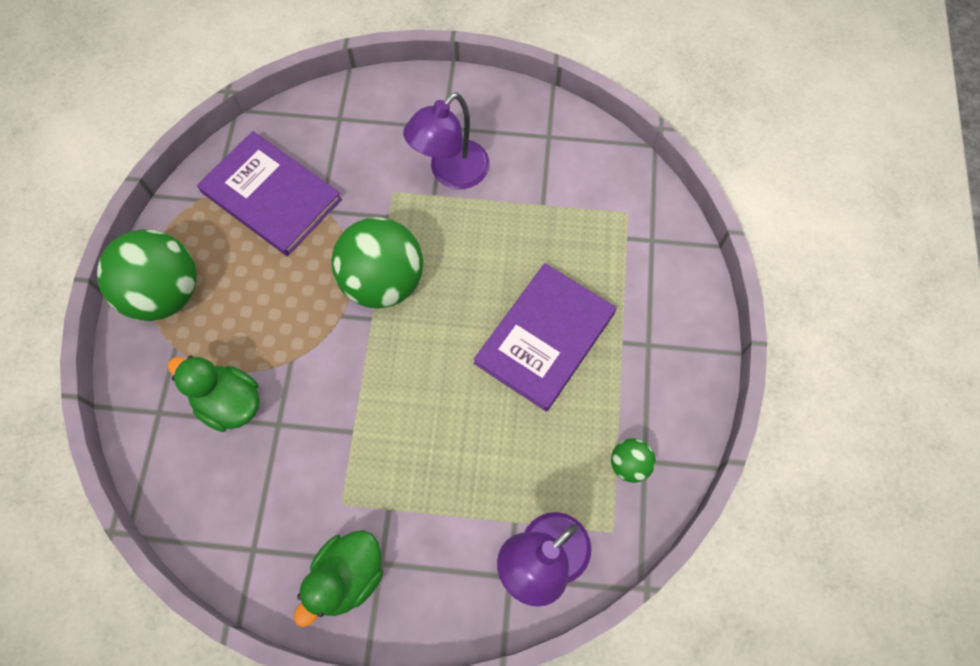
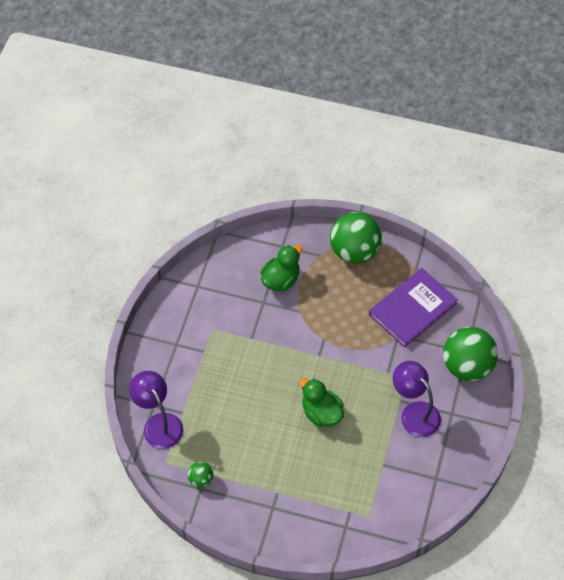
camera: 100 degrees right, 10 degrees down
green duck [294,530,383,627] -> green duck moved to [299,378,344,427]
green ball [331,217,423,309] -> green ball moved to [443,327,498,381]
purple book [474,263,617,411] -> none

